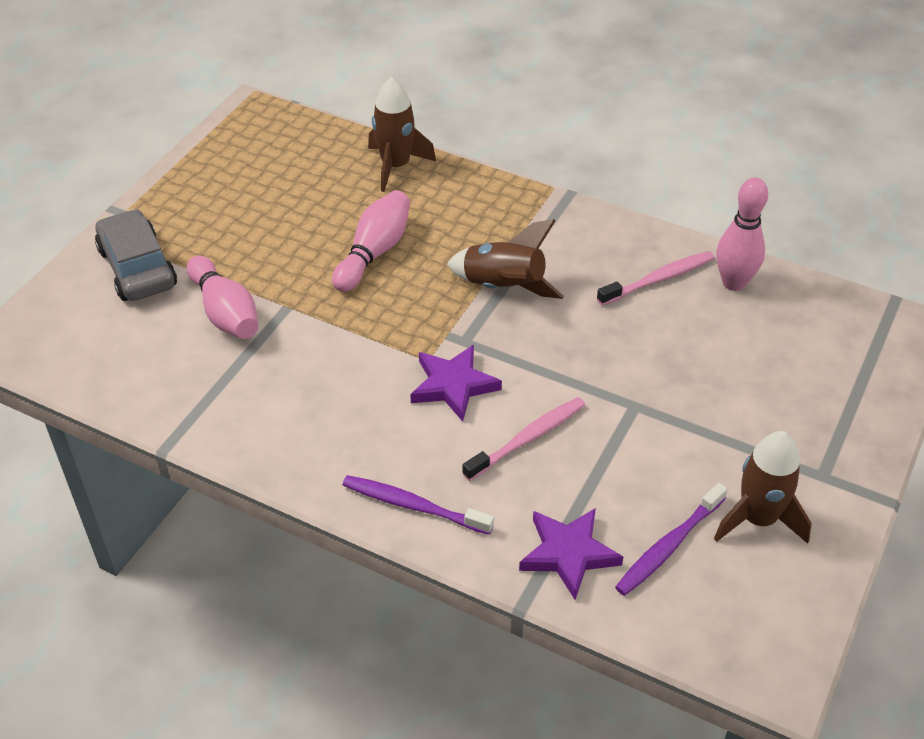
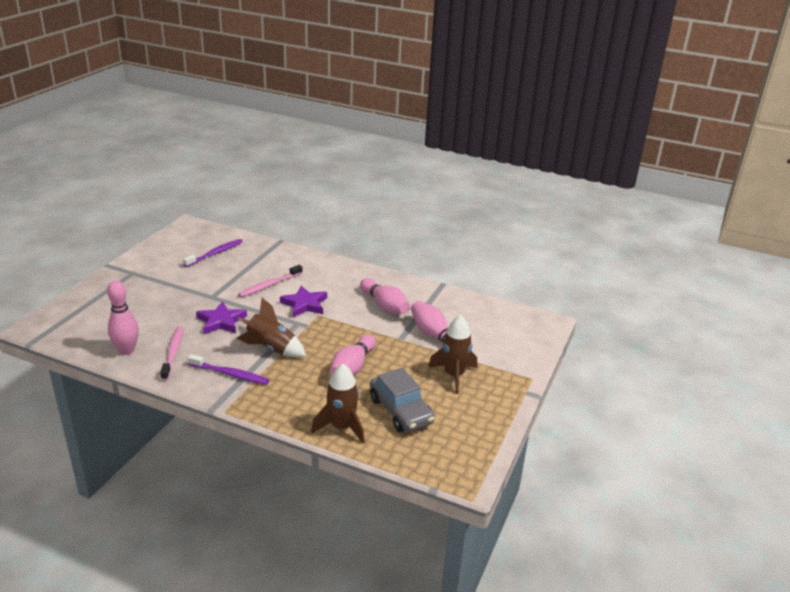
camera: 175 degrees right, 15 degrees down
grey car [95,209,177,301] -> grey car moved to [370,368,435,432]
purple toothbrush [343,475,494,535] -> purple toothbrush moved to [188,354,269,385]
purple star [519,508,623,600] -> purple star moved to [196,301,247,334]
pink toothbrush [597,251,714,305] -> pink toothbrush turned 120 degrees clockwise [160,326,184,380]
brown rocket [714,431,812,544] -> brown rocket moved to [428,315,477,394]
none -> pink bowling pin [360,278,410,314]

